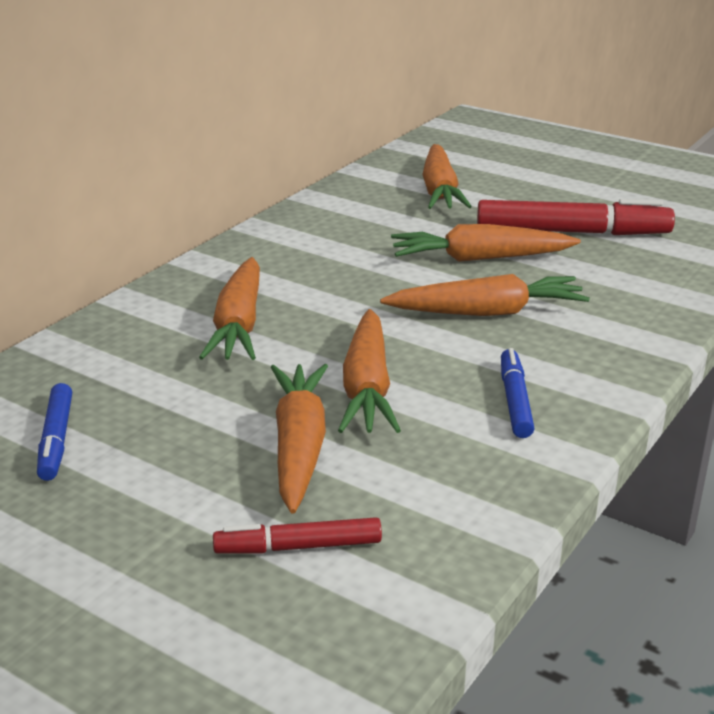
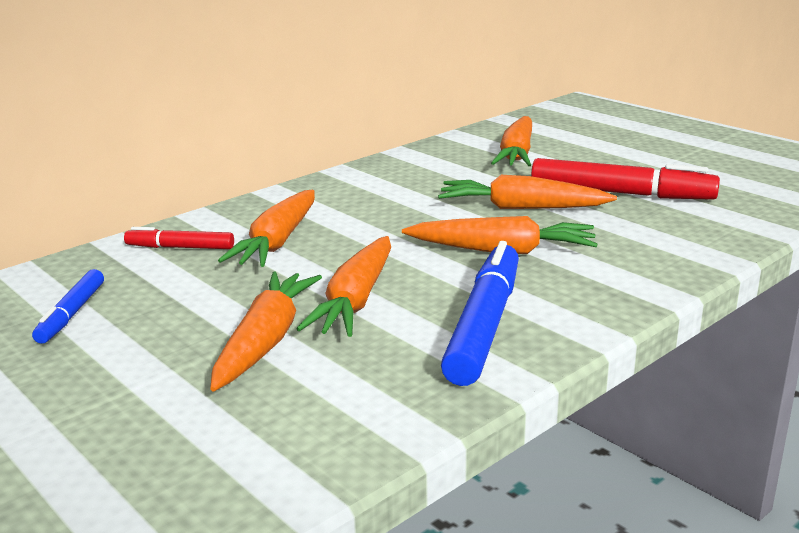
camera: 15 degrees right, 5 degrees down
red marker [213,517,382,553] -> red marker moved to [124,227,234,249]
blue marker [501,348,534,438] -> blue marker [441,241,519,386], size x1.82

